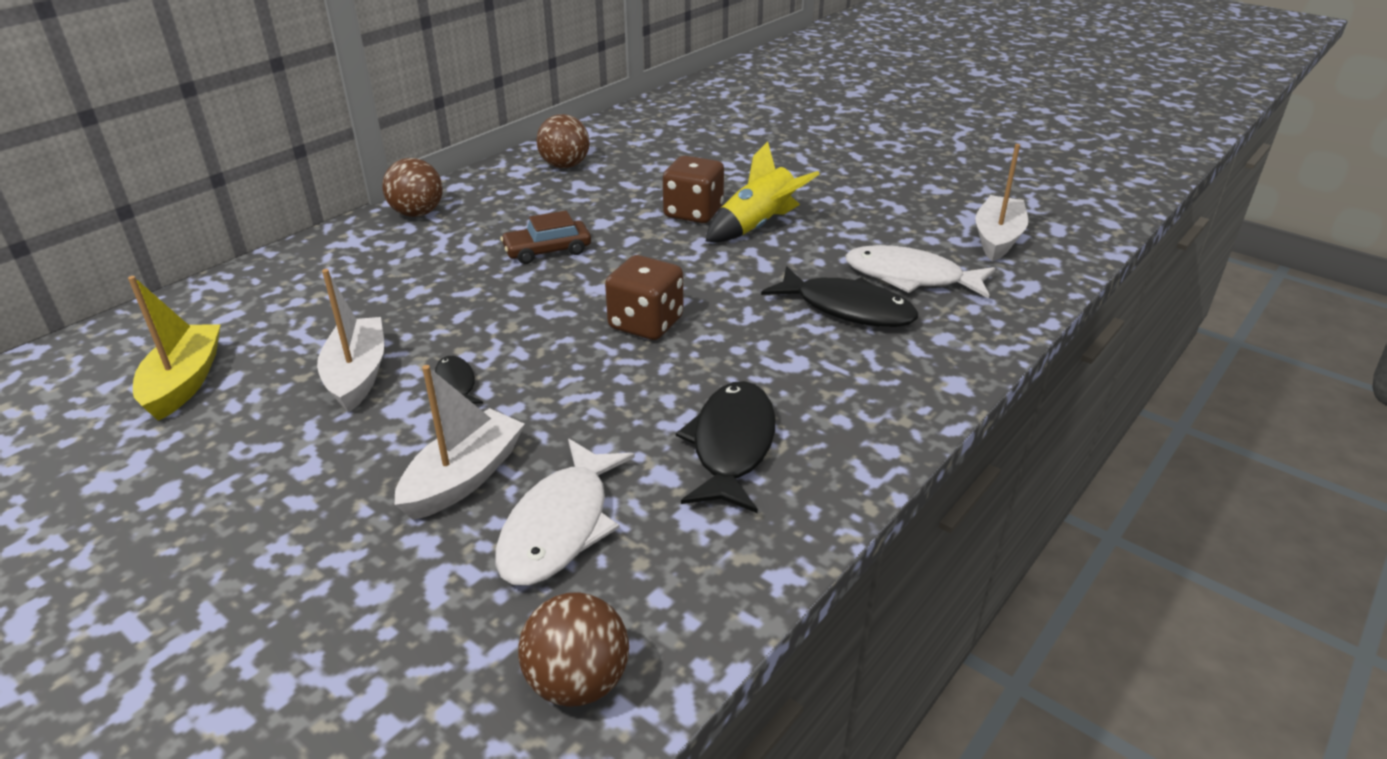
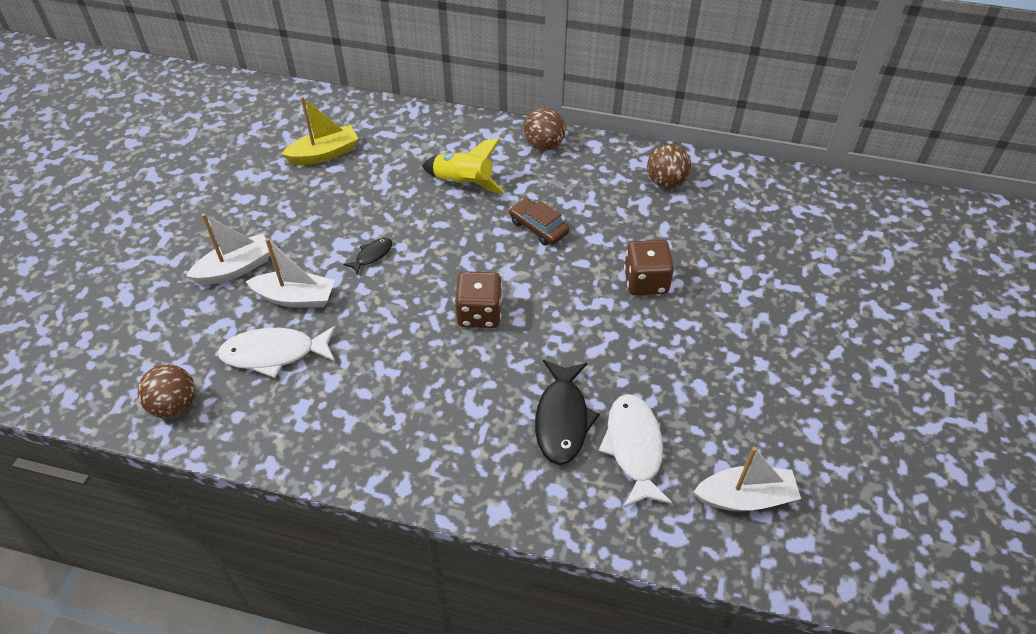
camera: 65 degrees right, 15 degrees up
white boat [317,269,384,412] -> white boat moved to [186,213,273,285]
black fish [676,381,776,513] -> none
yellow rocket [705,142,820,242] -> yellow rocket moved to [422,138,505,194]

